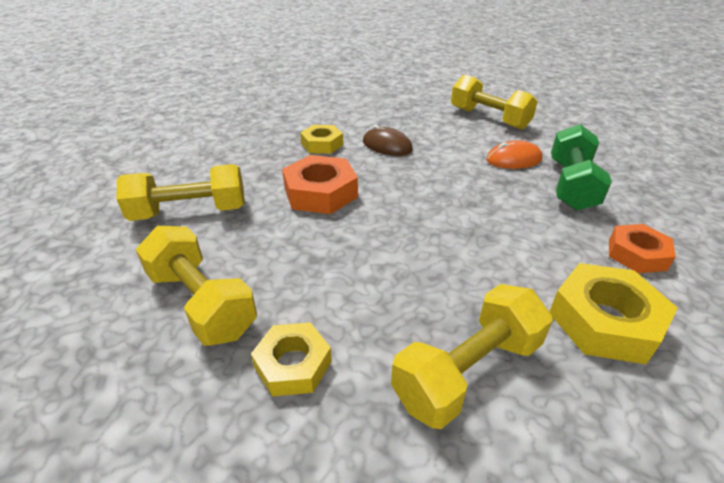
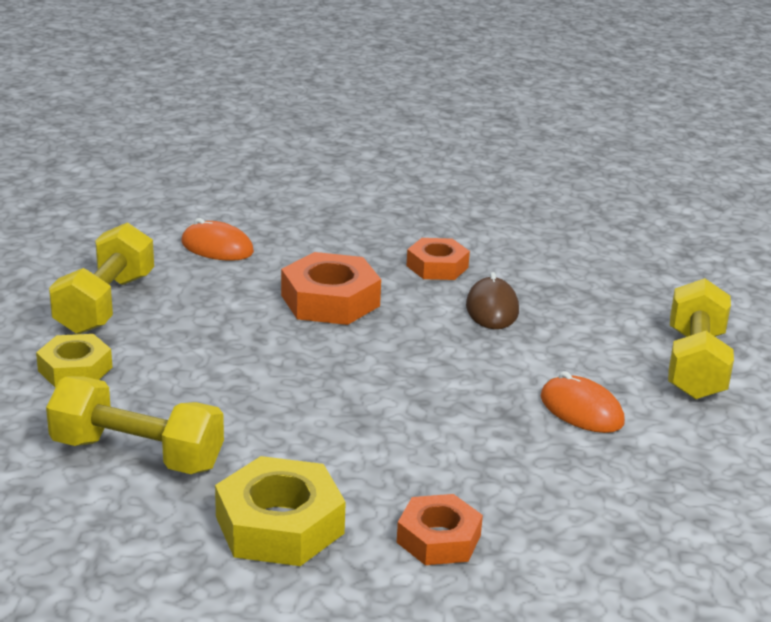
camera: 55 degrees right, 10 degrees down
yellow dumbbell [117,164,245,221] -> orange mouse [181,218,254,261]
yellow nut [300,125,343,154] -> orange nut [407,238,470,280]
green dumbbell [551,124,612,211] -> none

